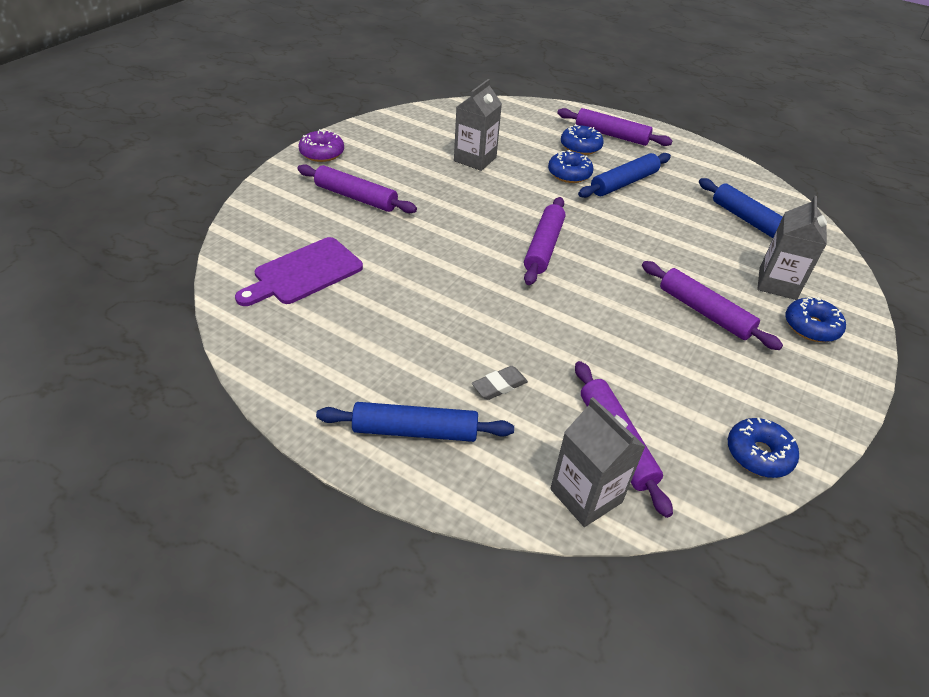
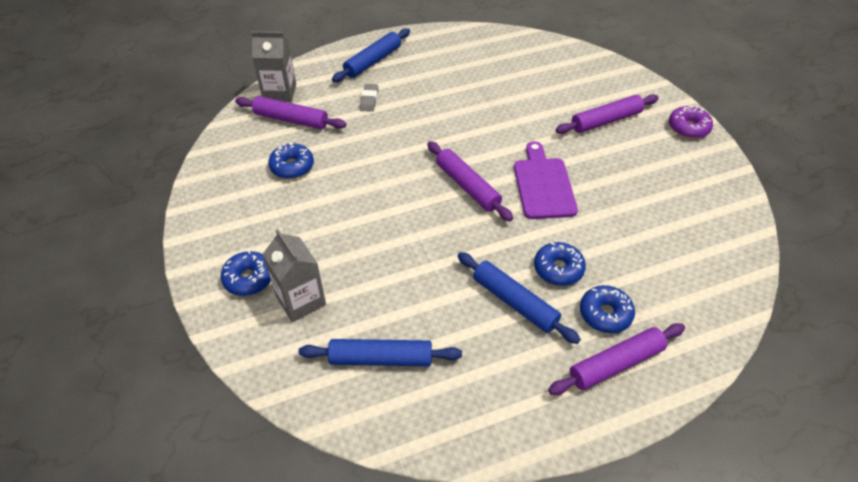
camera: 130 degrees right, 5 degrees up
purple cutting board [235,237,363,306] -> purple cutting board moved to [514,141,578,219]
grey carton [454,79,502,171] -> none
blue rolling pin [578,153,671,198] -> blue rolling pin turned 45 degrees counterclockwise [457,252,581,344]
purple rolling pin [642,261,783,350] -> none
blue donut [728,418,799,478] -> blue donut moved to [268,142,314,179]

